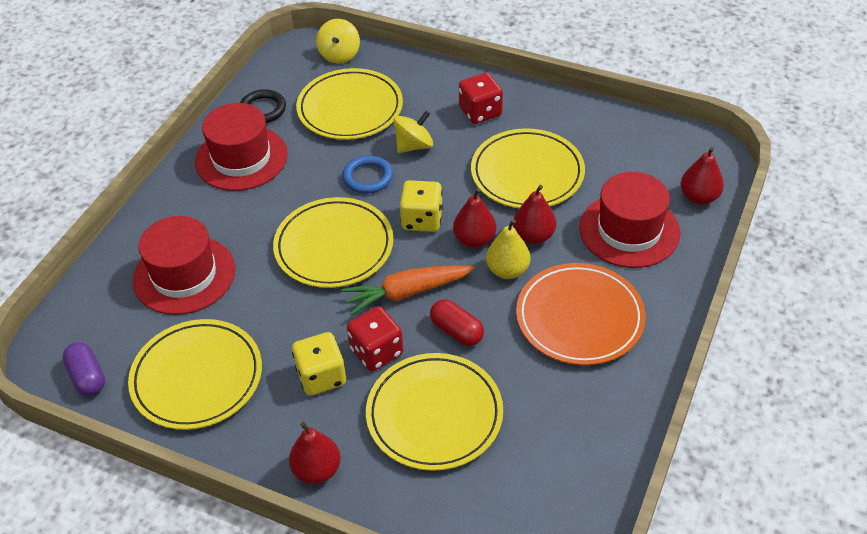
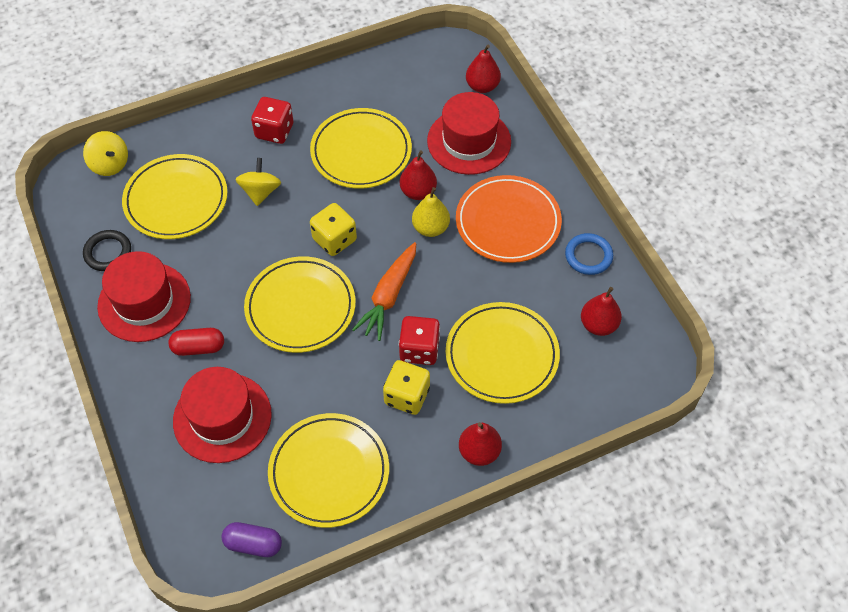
camera: 50 degrees left, 10 degrees up
blue ring [343,156,393,194] -> blue ring moved to [565,233,613,275]
red capsule [430,299,484,346] -> red capsule moved to [169,328,224,356]
red pear [453,188,496,248] -> red pear moved to [581,287,622,336]

